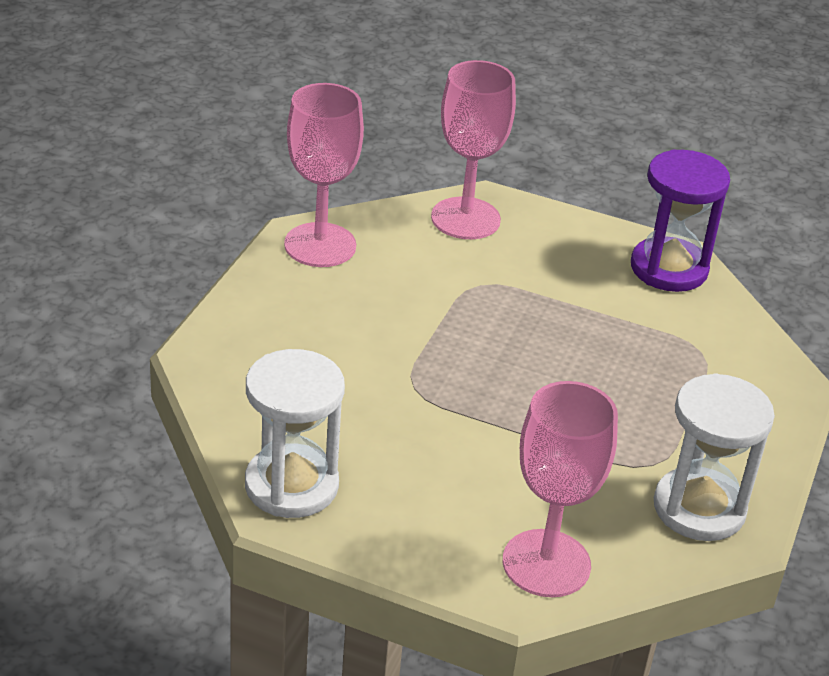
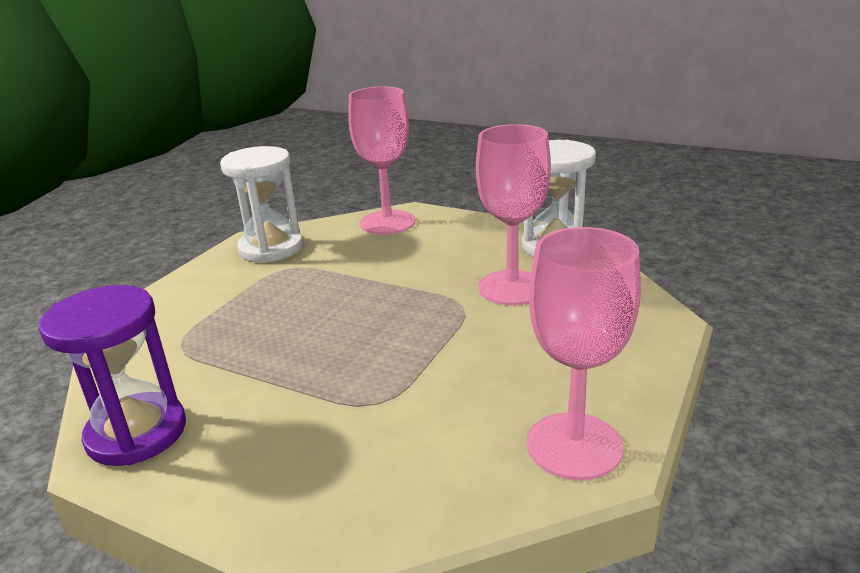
camera: 170 degrees left, 10 degrees down
pink goblet [431,60,516,239] -> pink goblet moved to [476,124,551,305]

